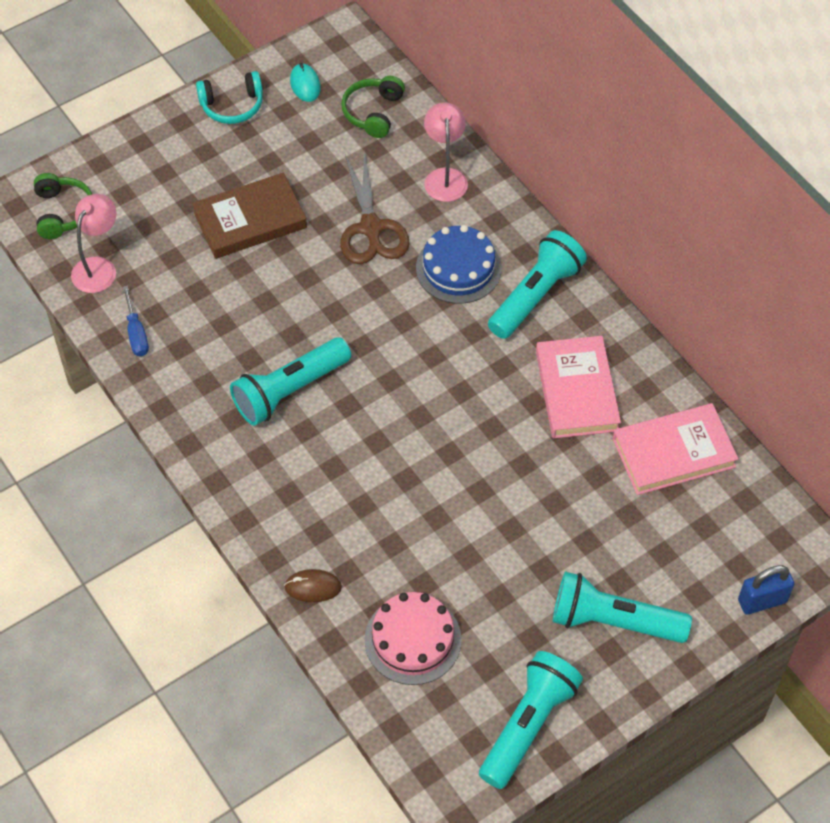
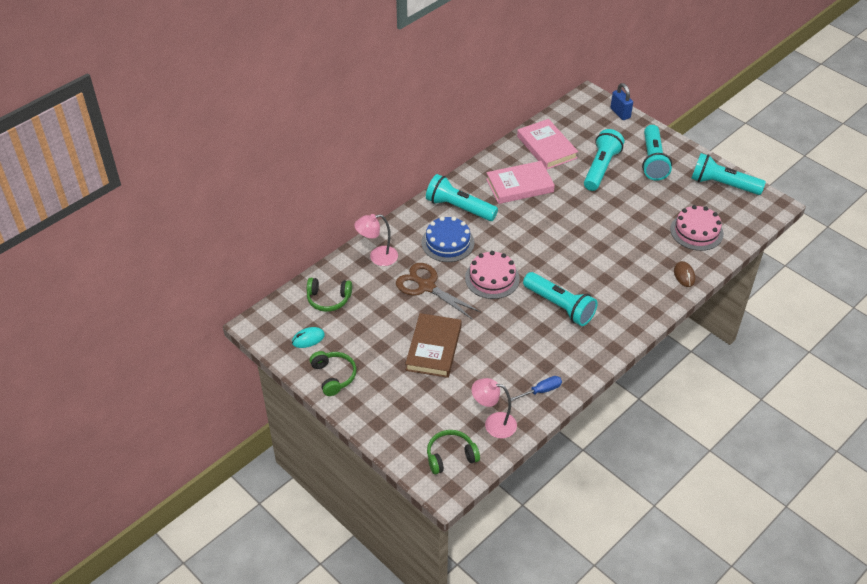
camera: 100 degrees left, 10 degrees down
brown book [192,173,307,259] -> brown book turned 45 degrees clockwise [405,313,461,378]
turquoise headphones [196,71,263,124] -> green headphones [310,351,356,396]
brown scissors [340,149,410,264] -> brown scissors turned 120 degrees counterclockwise [396,263,480,320]
none -> pink cake [465,251,520,299]
none -> turquoise flashlight [584,129,624,191]

